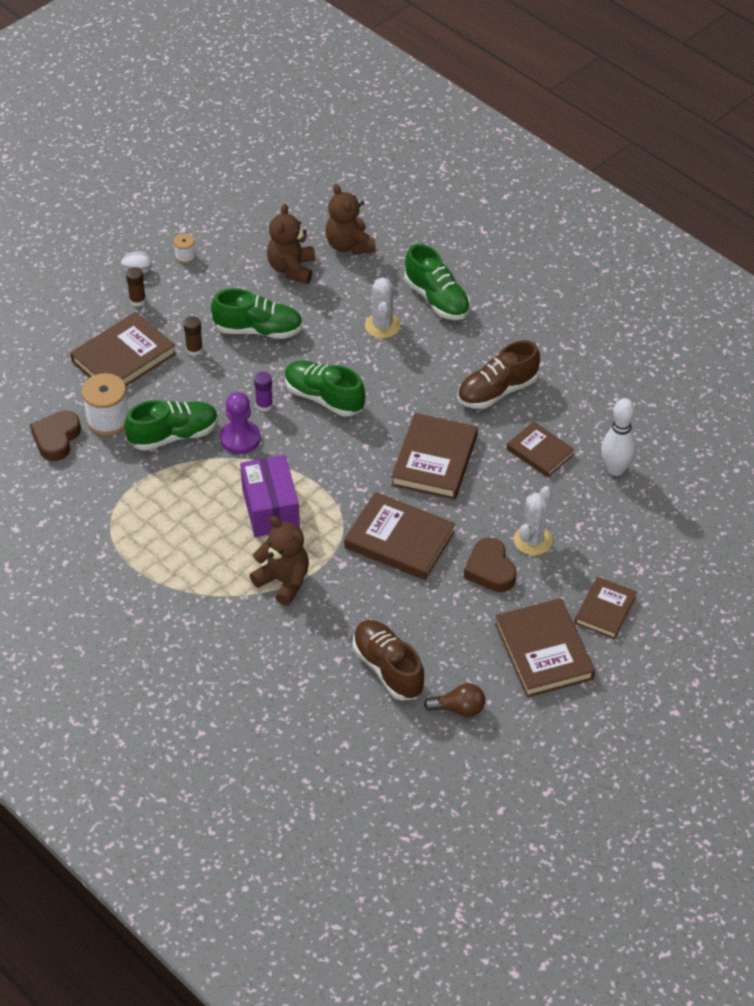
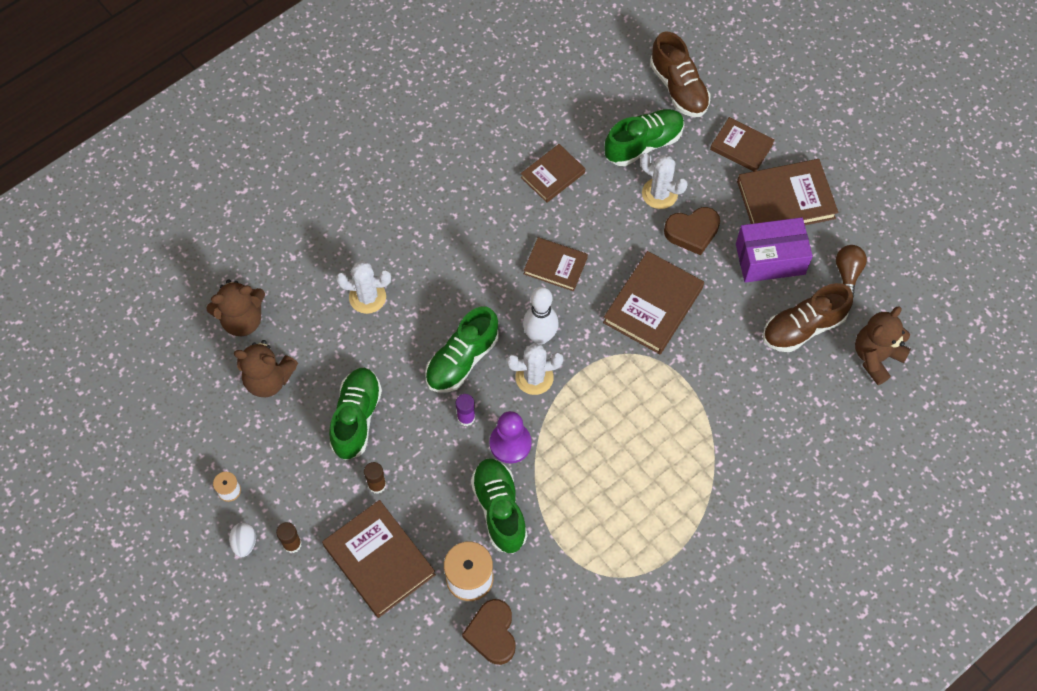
camera: 85 degrees left, 15 degrees up
brown heart [30,411,81,461] -> brown heart turned 60 degrees clockwise [462,599,516,665]
purple box [240,455,300,537] -> purple box moved to [736,217,813,283]
brown teddy bear [250,516,309,606] -> brown teddy bear moved to [855,306,911,385]
brown book [391,413,478,500] -> brown book [524,237,588,291], size x0.62
green shoe [405,244,470,320] -> green shoe moved to [605,109,684,166]
brown shoe [457,341,540,409] -> brown shoe moved to [650,31,711,117]
white bowling pin [601,398,637,476] -> white bowling pin moved to [523,287,559,345]
none -> white cactus [506,343,563,395]

